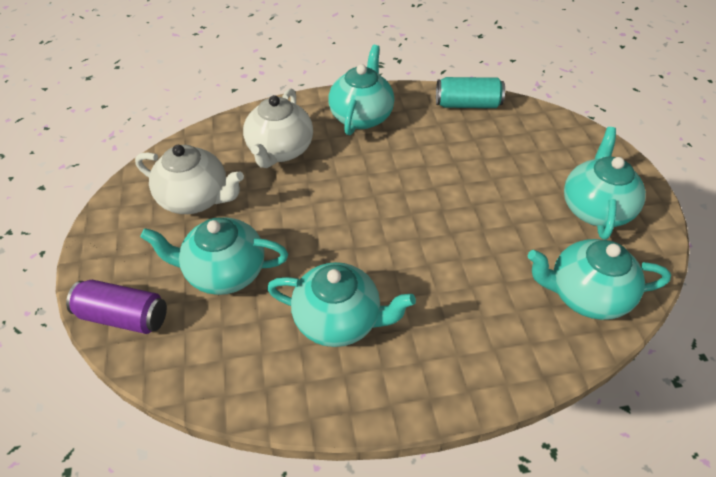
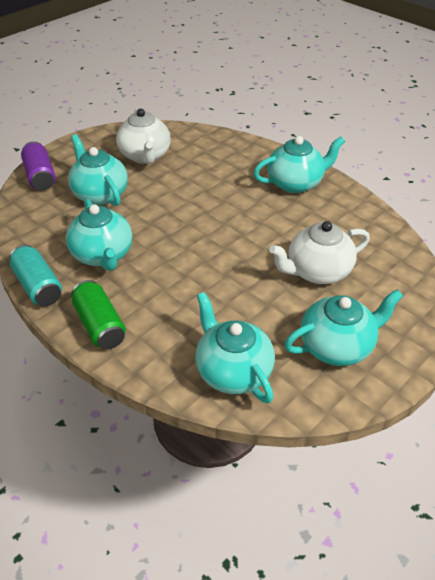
camera: 55 degrees right, 5 degrees down
white teapot [243,88,313,168] -> white teapot moved to [269,221,370,284]
turquoise can [436,77,505,108] -> turquoise can moved to [9,245,62,306]
none -> green can [71,280,126,350]

